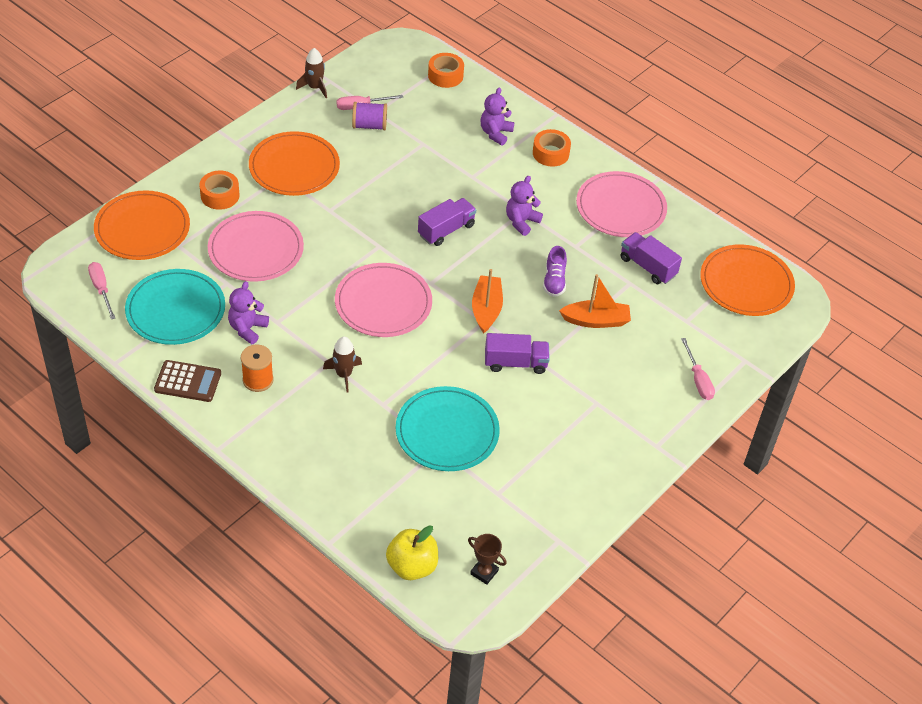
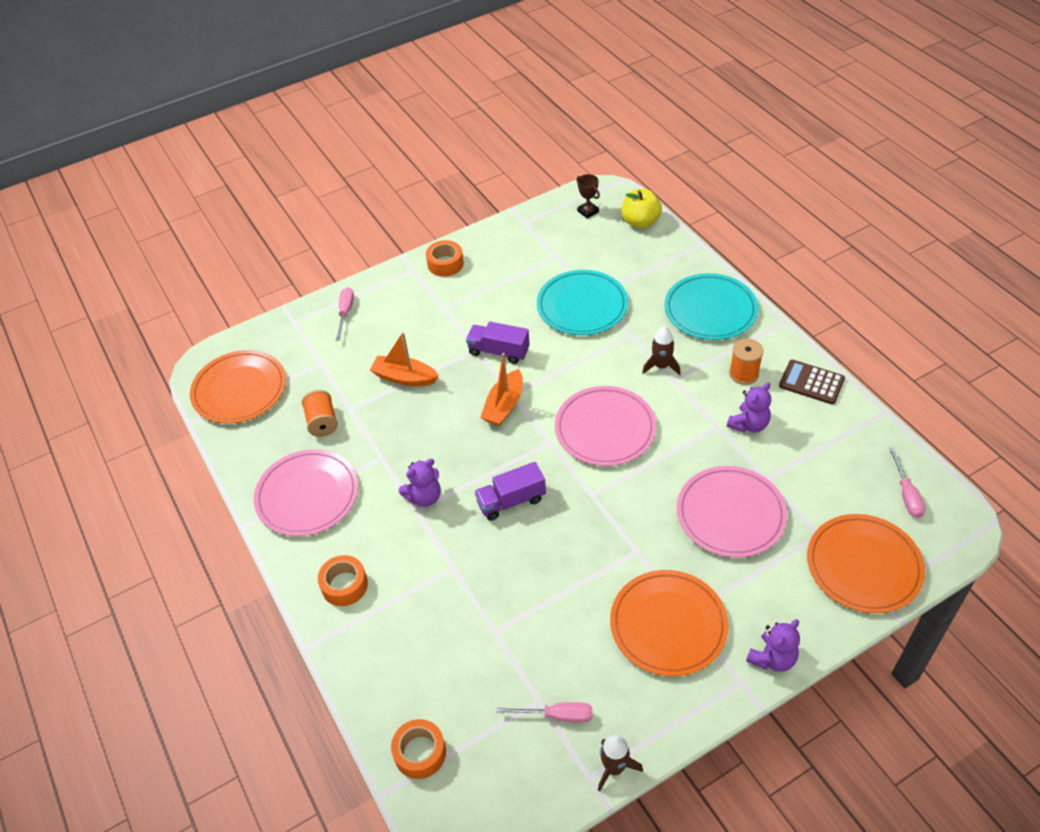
camera: 155 degrees left, 0 degrees up
turquoise plate [125,269,225,345] -> turquoise plate moved to [664,273,758,340]
orange tape [199,171,240,210] -> orange tape moved to [426,240,464,277]
purple spool [352,102,387,130] -> none
purple teddy bear [481,87,514,146] -> purple teddy bear moved to [746,619,800,672]
purple shoe [543,246,567,297] -> none
purple truck [621,232,682,284] -> orange spool [302,390,338,437]

